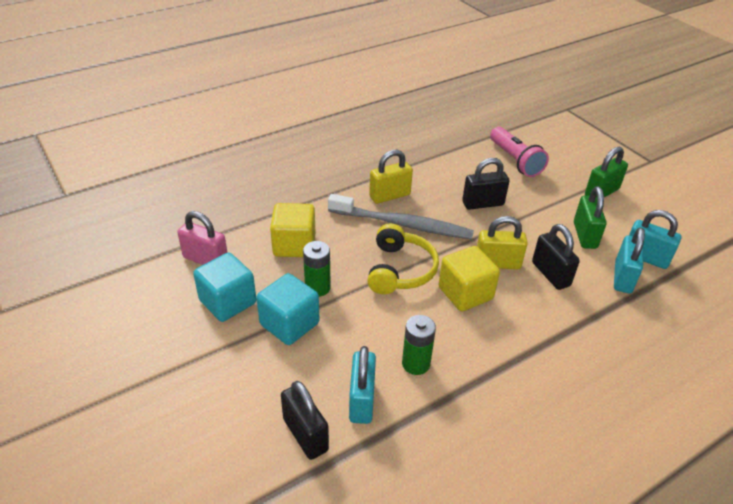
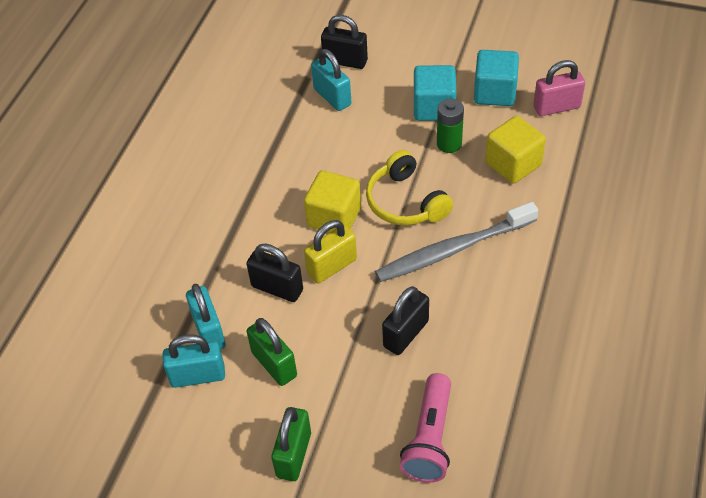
camera: 145 degrees right, 10 degrees up
yellow padlock [369,150,413,204] -> none
green battery [402,315,436,375] -> none
pink flashlight [490,127,549,177] -> pink flashlight turned 105 degrees counterclockwise [400,373,451,483]

